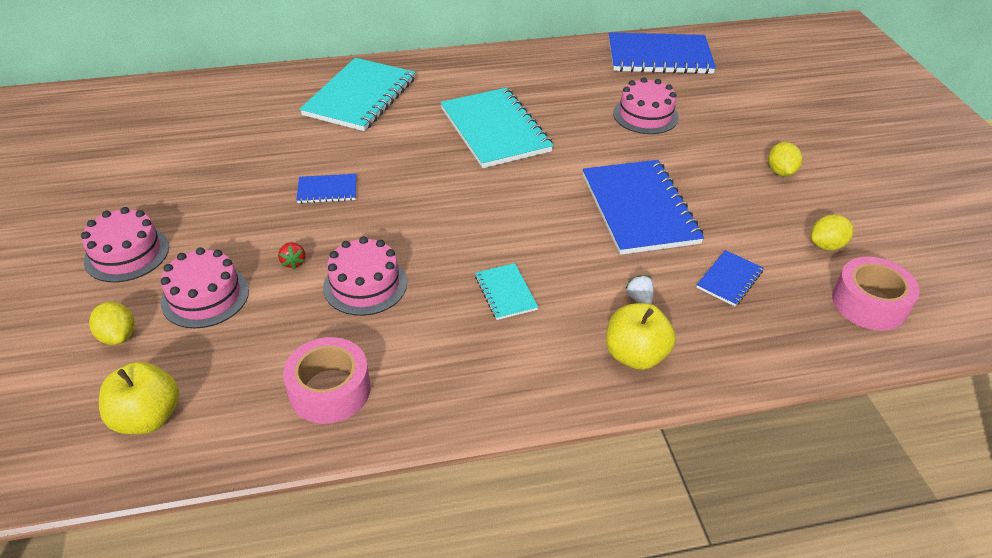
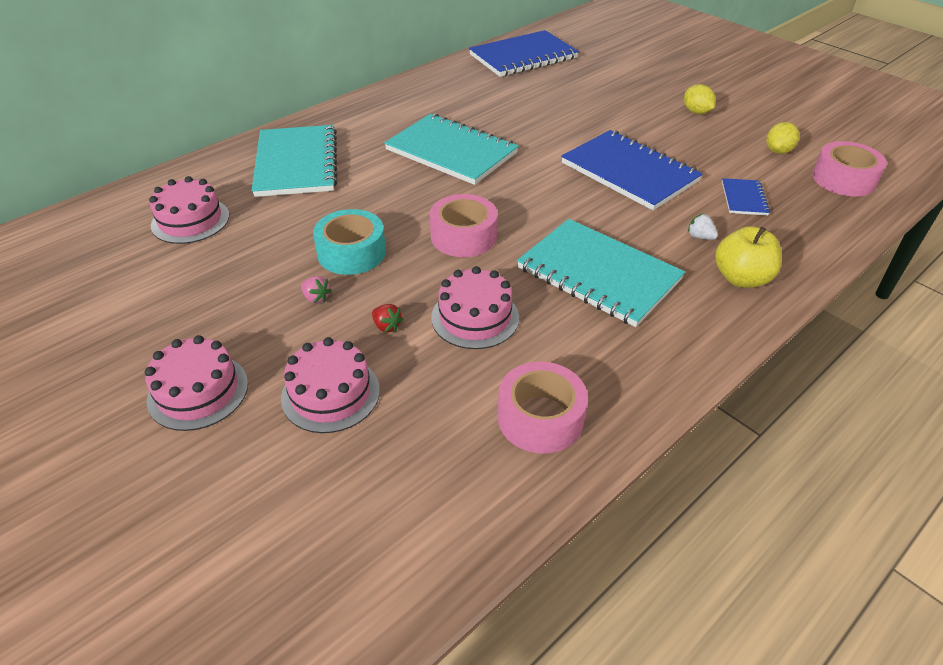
camera: 30 degrees left, 0 degrees up
yellow lemon [89,302,135,345] -> none
yellow apple [99,362,179,434] -> none
blue notebook [296,174,356,203] -> turquoise tape [313,209,386,275]
turquoise notebook [475,263,538,320] -> turquoise notebook [517,219,685,327], size x2.15
pink cake [613,77,679,134] -> pink cake moved to [149,176,229,244]
none -> pink strawberry [301,276,332,304]
none -> pink tape [430,194,497,257]

